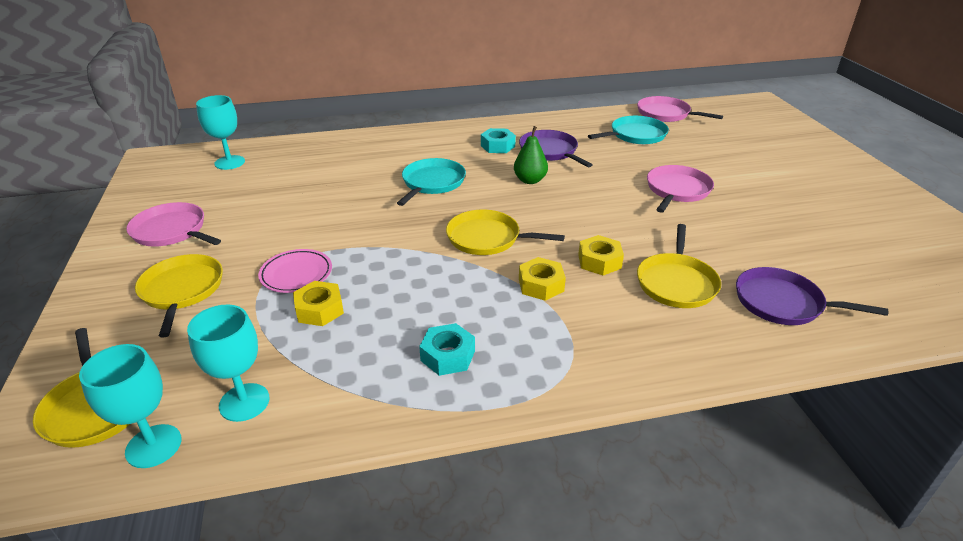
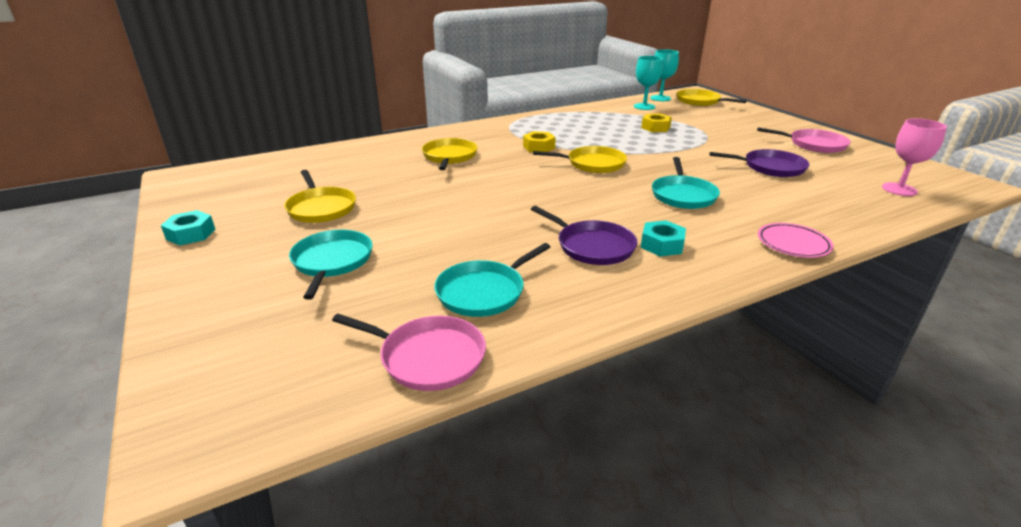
camera: 165 degrees right, 5 degrees down
yellow pan [135,254,223,337] -> yellow pan moved to [284,170,356,223]
turquoise goblet [196,95,245,170] -> pink goblet [882,118,947,196]
pink plate [258,249,332,293] -> pink plate moved to [758,223,834,258]
turquoise nut [419,323,475,376] -> turquoise nut moved to [161,210,215,246]
green pear [514,126,548,184] -> none
yellow nut [578,235,624,275] -> none
pink pan [647,165,714,213] -> none
purple pan [736,267,888,325] -> purple pan moved to [710,149,809,177]
none -> turquoise pan [289,230,373,300]

